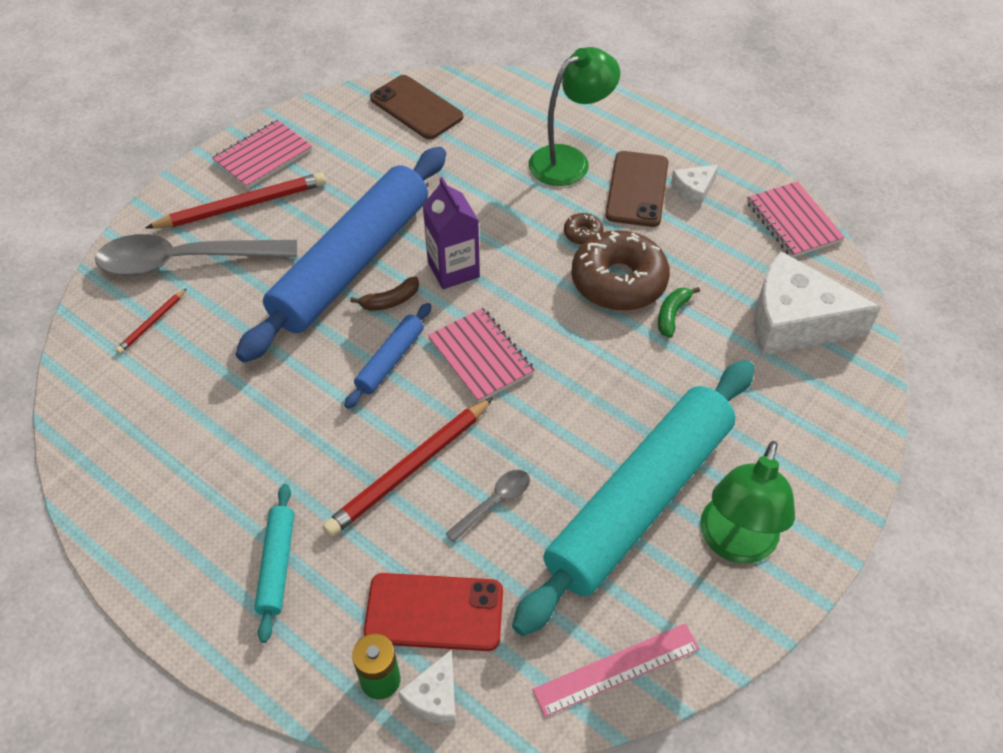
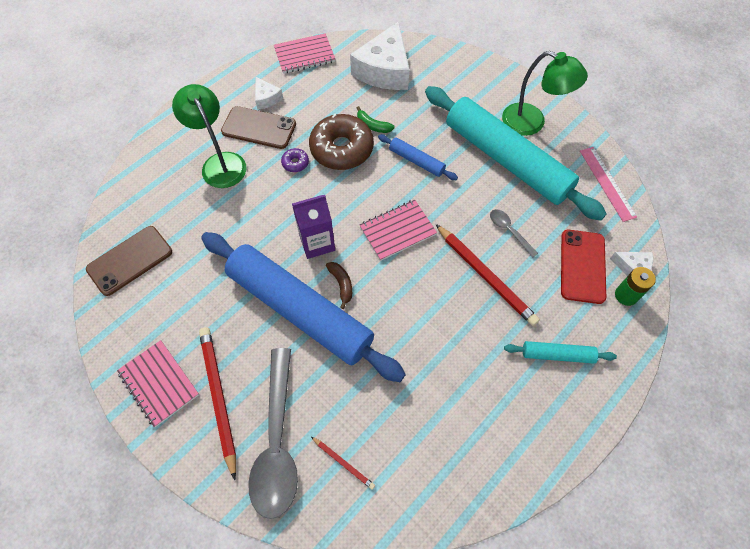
camera: 85 degrees left, 10 degrees up
blue rolling pin [345,303,431,409] -> blue rolling pin moved to [378,134,458,180]
brown donut [564,213,603,245] -> purple donut [281,148,309,172]

